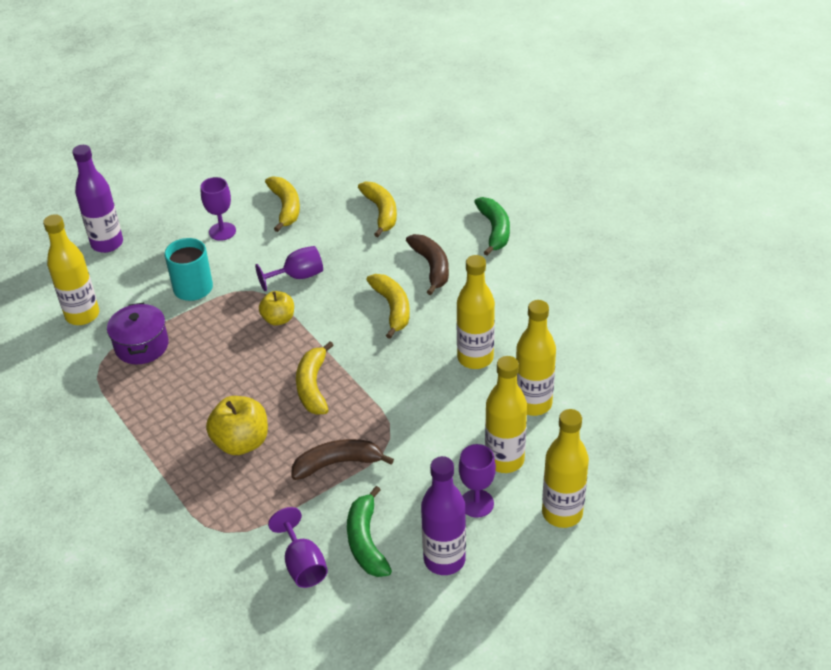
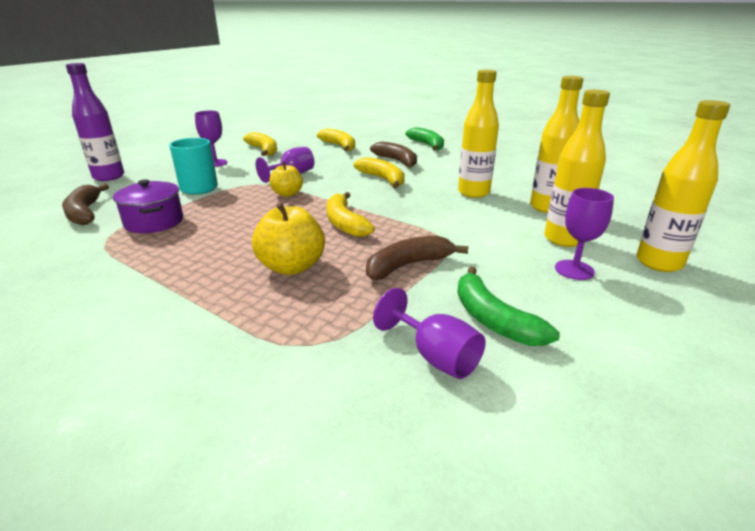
camera: 20 degrees left, 15 degrees down
yellow bottle [43,214,99,325] -> brown banana [62,184,109,225]
purple bottle [421,456,466,575] -> none

